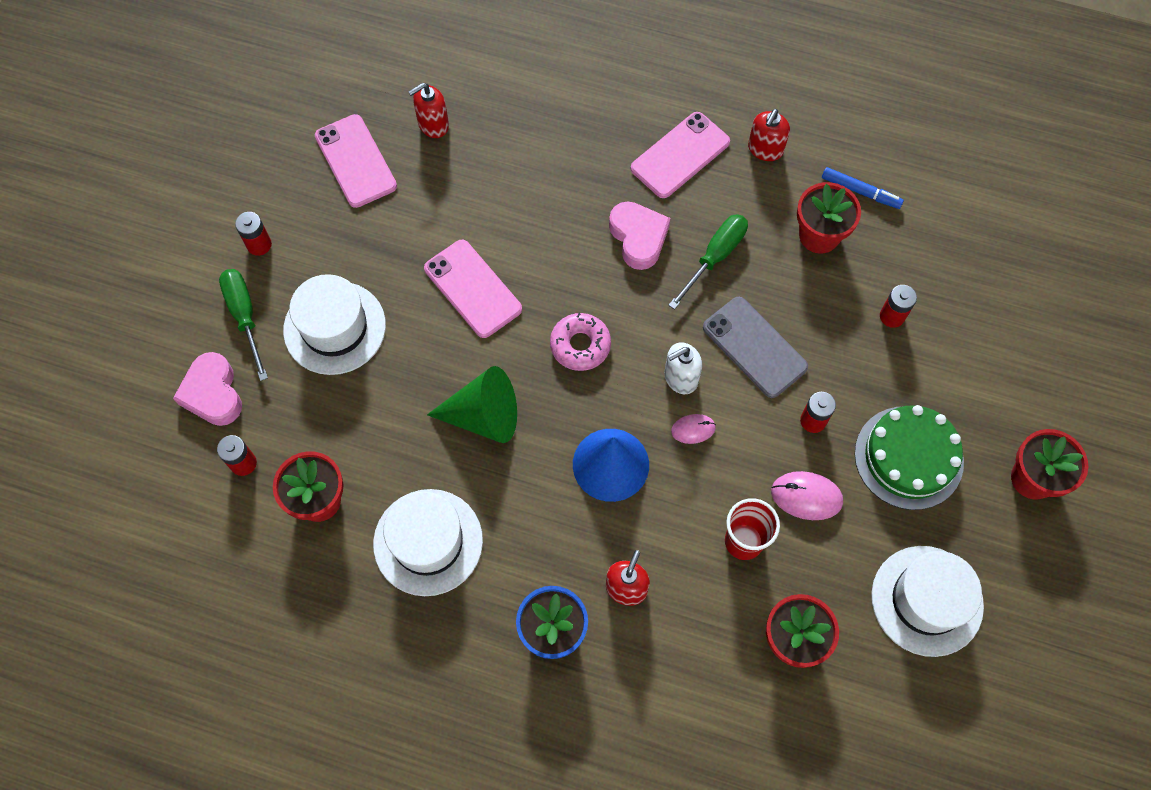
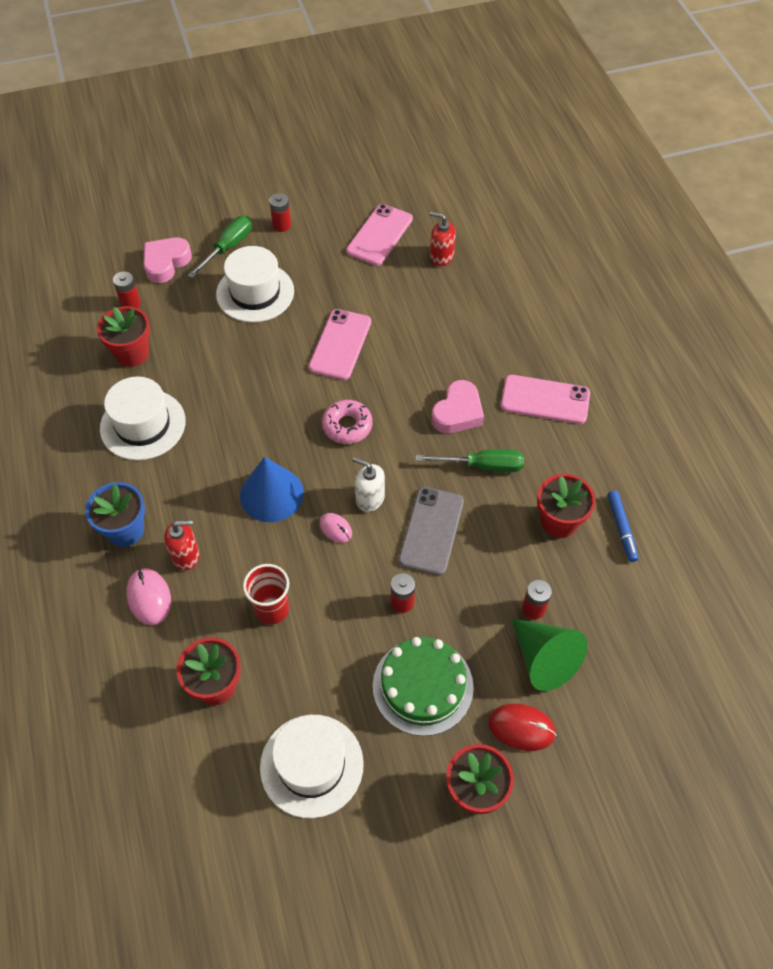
camera: 55 degrees right, 10 degrees down
green cone [427,366,517,443] -> green cone moved to [512,618,588,691]
red soap dispenser [748,109,790,161] -> none
pink mouse [771,471,843,520] -> pink mouse moved to [126,568,171,625]
none -> red mouse [488,704,556,751]

